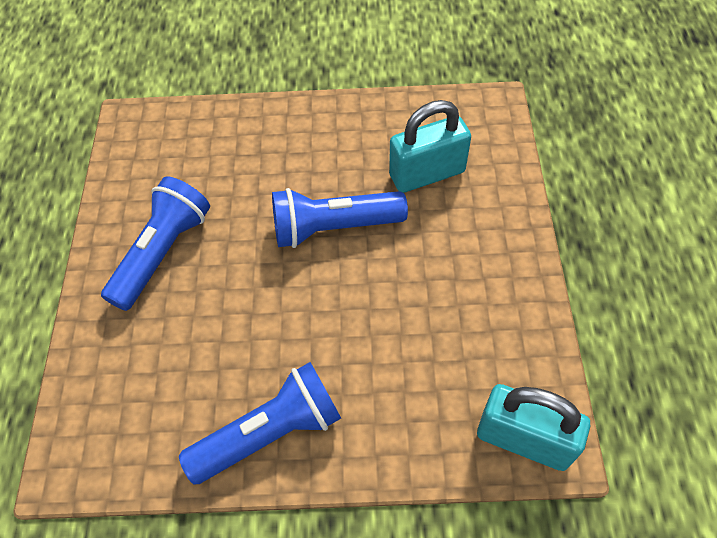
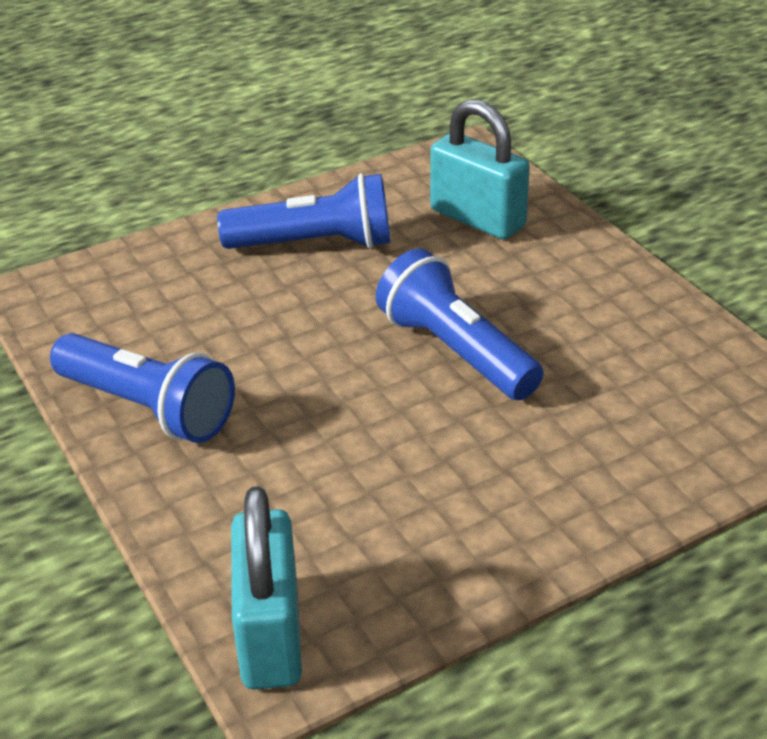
camera: 60 degrees right, 20 degrees down
turquoise padlock [389,100,471,193] -> turquoise padlock moved to [430,99,530,239]

